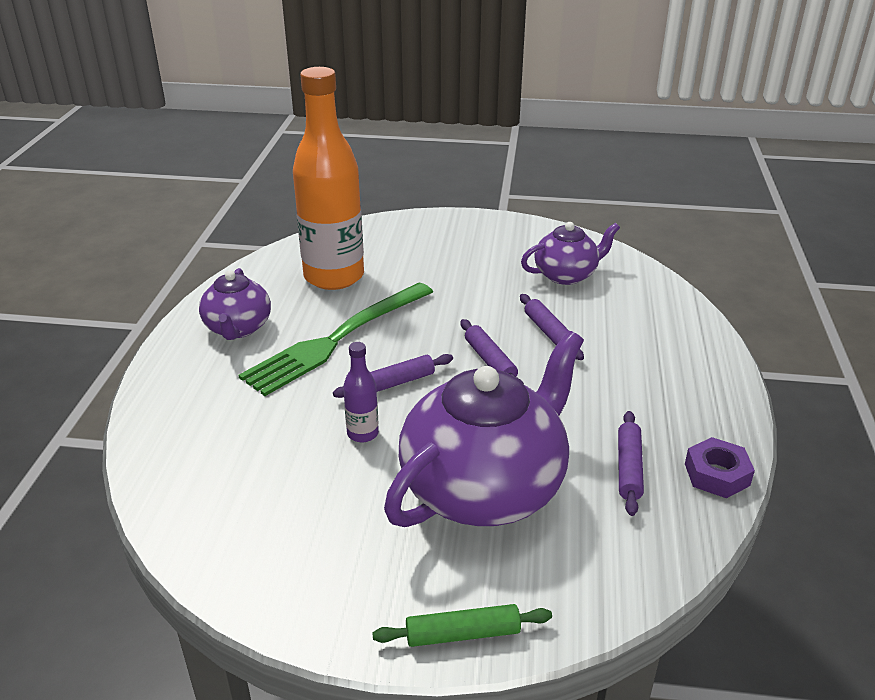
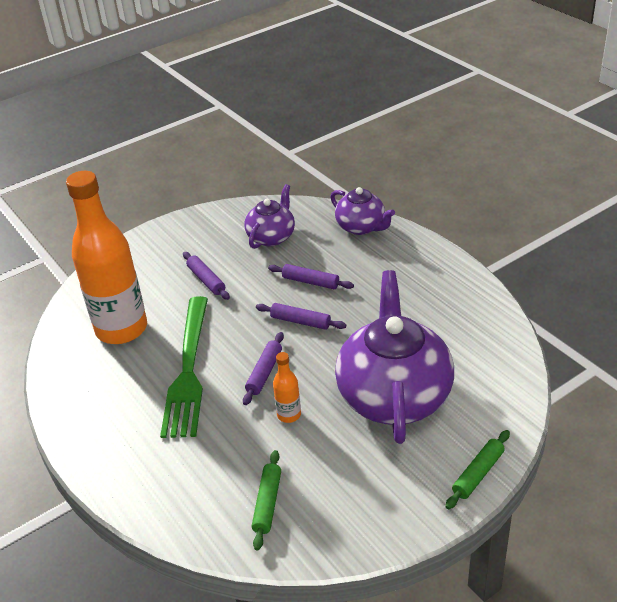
camera: 40 degrees left, 5 degrees up
purple teapot [199,268,271,340] -> purple teapot moved to [330,187,395,235]
purple bottle [343,342,379,442] -> orange bottle [273,352,301,423]
purple rolling pin [618,411,644,516] -> purple rolling pin moved to [183,252,230,300]
purple nut [685,437,755,498] -> none
none -> green rolling pin [252,450,281,550]

